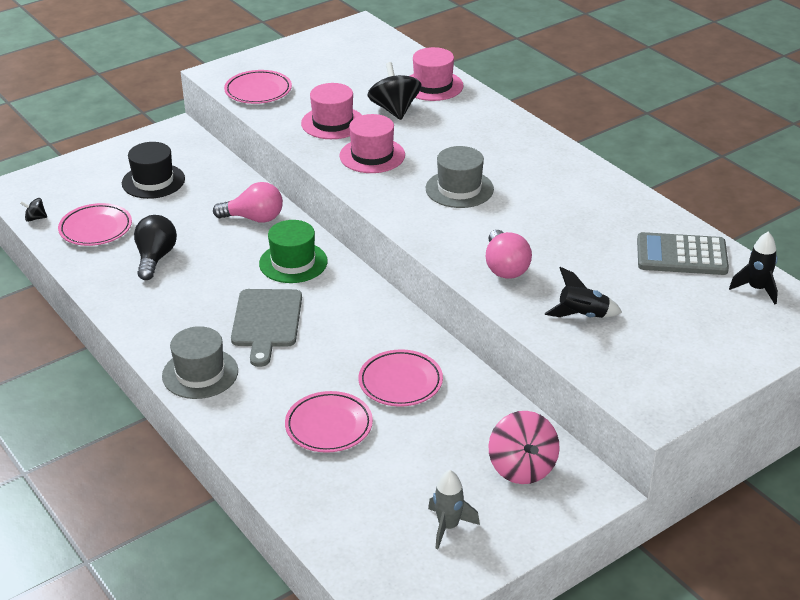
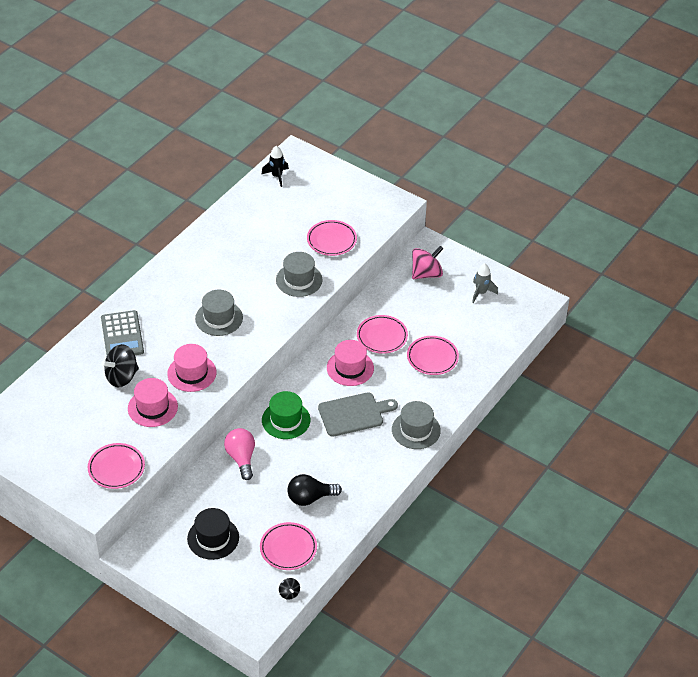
camera: 110 degrees left, 10 degrees up
pink hat [410,47,464,101] -> pink hat moved to [327,340,374,386]
pink light bulb [486,230,532,279] -> grey hat [276,252,323,297]
black rocket [545,267,622,318] -> pink plate [307,220,357,256]
grey calculator [637,232,729,275] -> grey calculator moved to [101,310,144,355]

